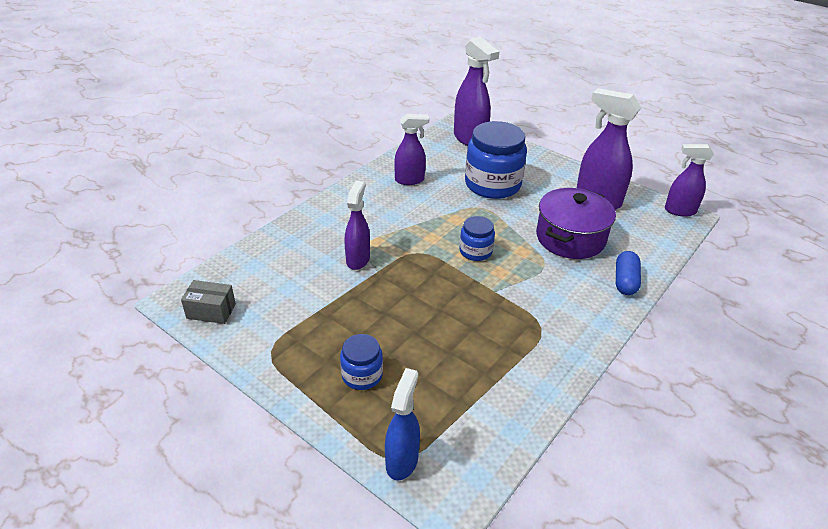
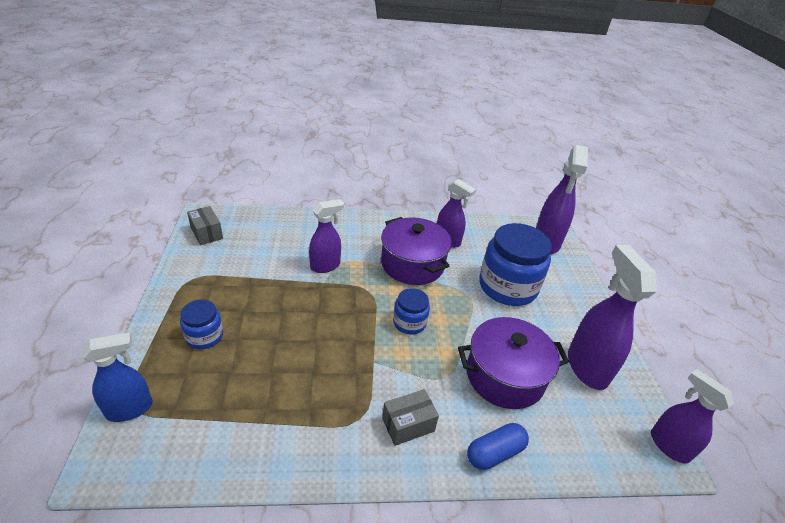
camera: 45 degrees right, 0 degrees up
none -> purple pot [381,217,452,285]
none -> grey box [382,389,439,446]

